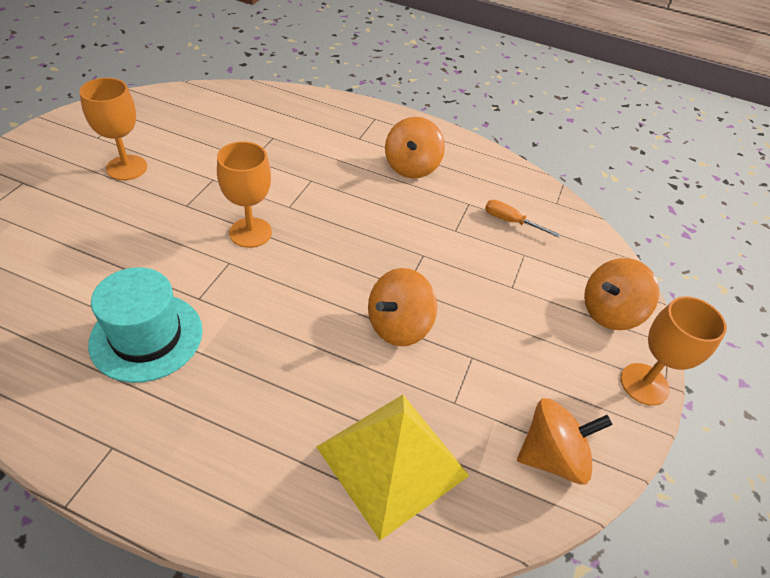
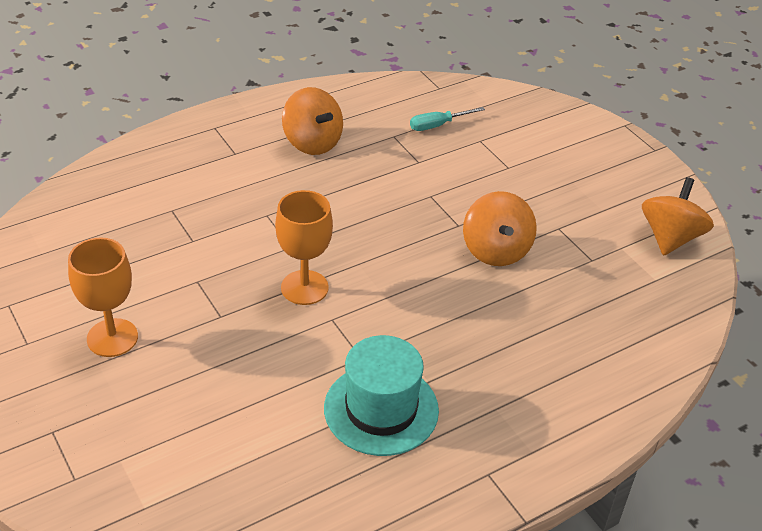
camera: 50 degrees left, 5 degrees down
yellow pyramid [317,395,470,540] -> none
orange screwdriver [485,200,561,238] -> turquoise screwdriver [410,107,485,131]
orange spinning top [584,258,660,330] -> none
orange goblet [621,296,727,406] -> none

